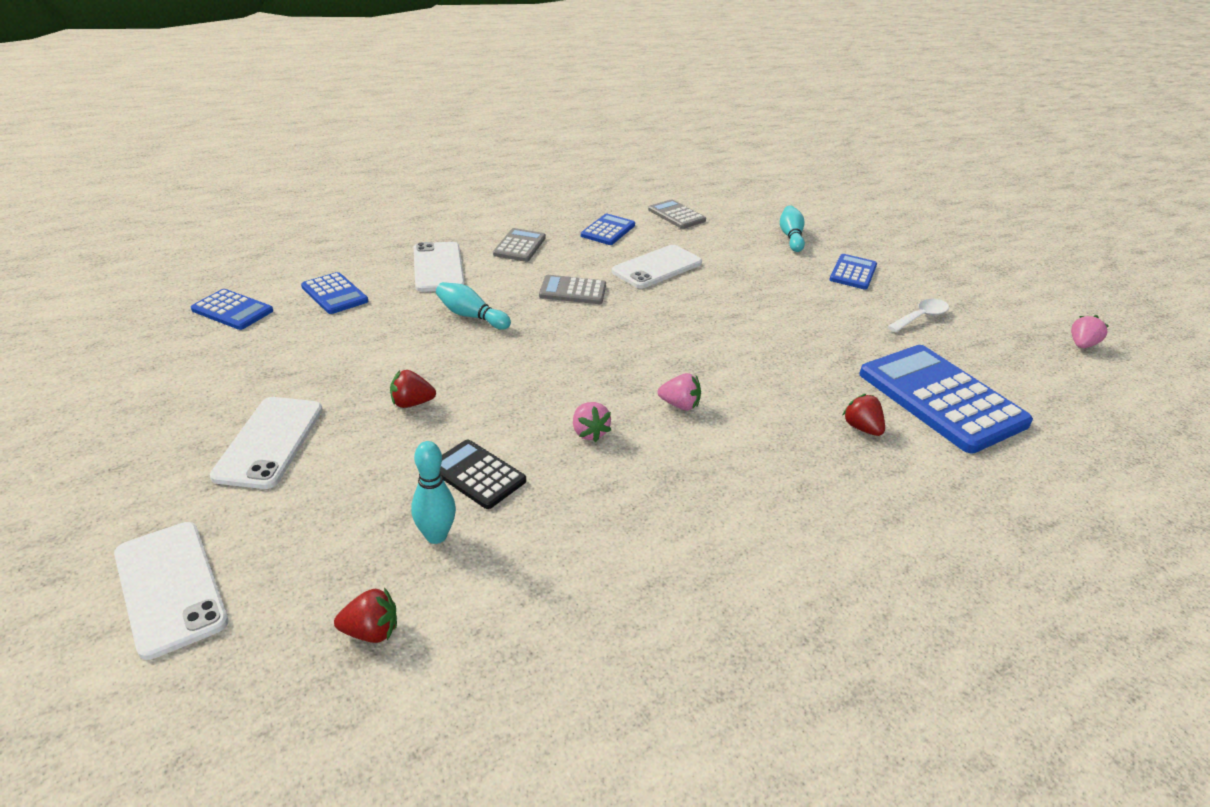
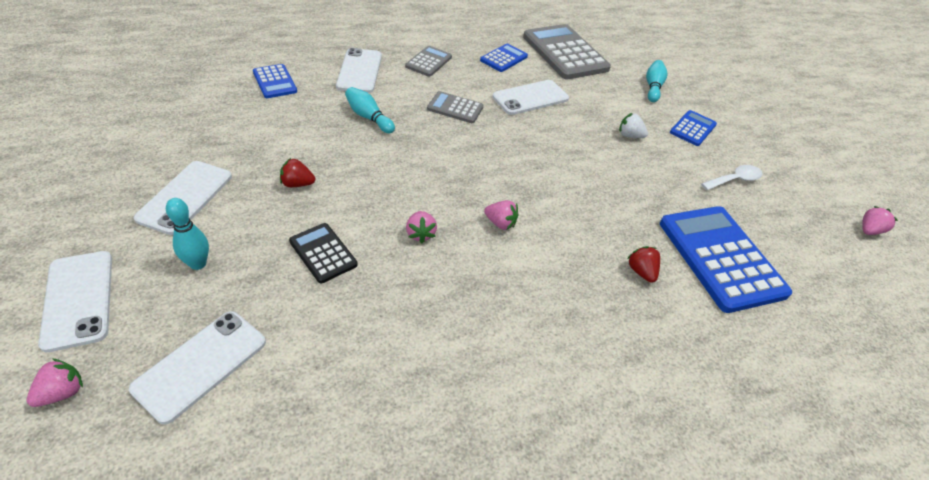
camera: 10 degrees right, 10 degrees up
blue calculator [191,289,273,330] -> none
red strawberry [334,587,397,643] -> white phone [129,311,266,424]
turquoise bowling pin [411,441,456,544] -> turquoise bowling pin moved to [166,198,209,270]
grey calculator [648,199,706,229] -> grey calculator [523,24,611,79], size x1.98
none -> pink strawberry [27,358,83,407]
none -> white strawberry [619,113,648,138]

